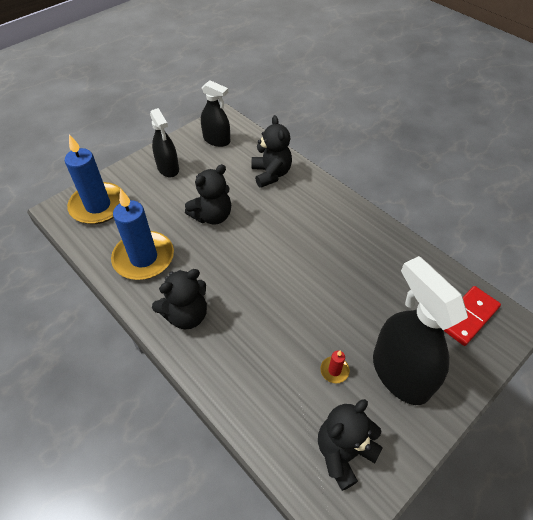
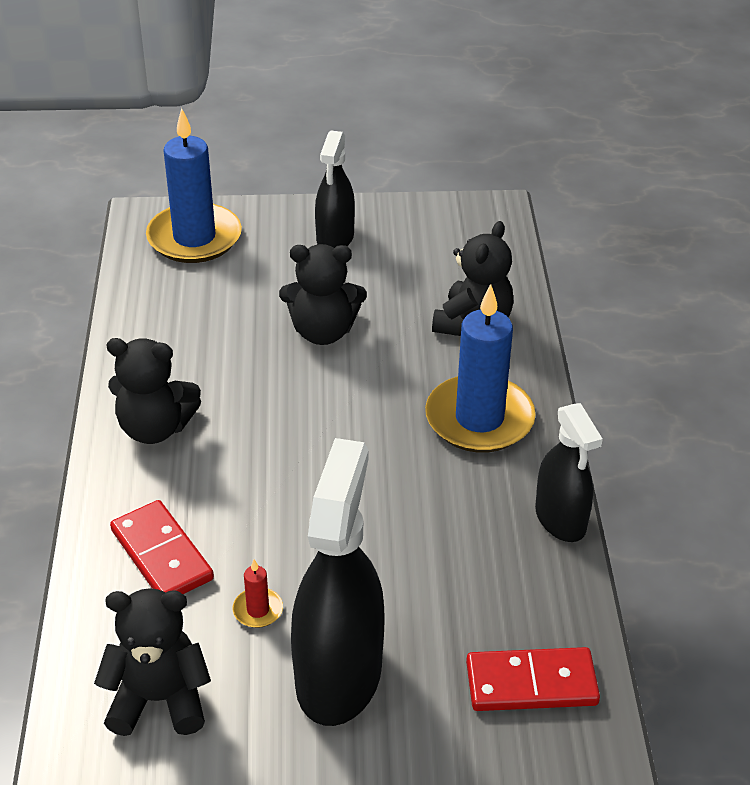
camera: 40 degrees right, 10 degrees down
blue candle [111,188,174,280] -> blue candle moved to [425,284,536,453]
black spray bottle [201,80,230,147] -> black spray bottle moved to [535,403,603,542]
none -> red domino [110,500,214,594]

